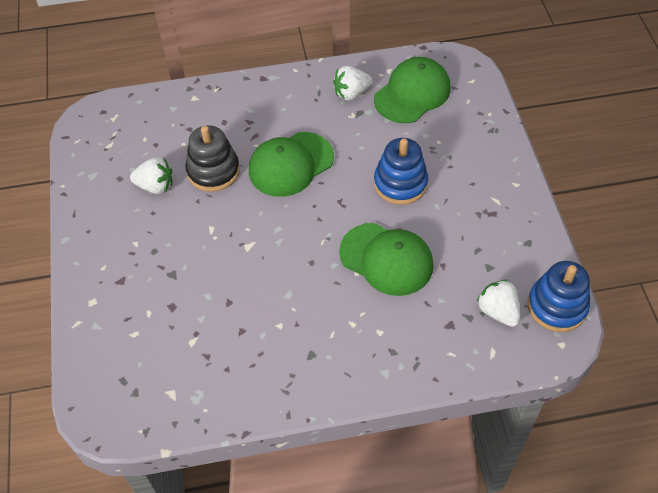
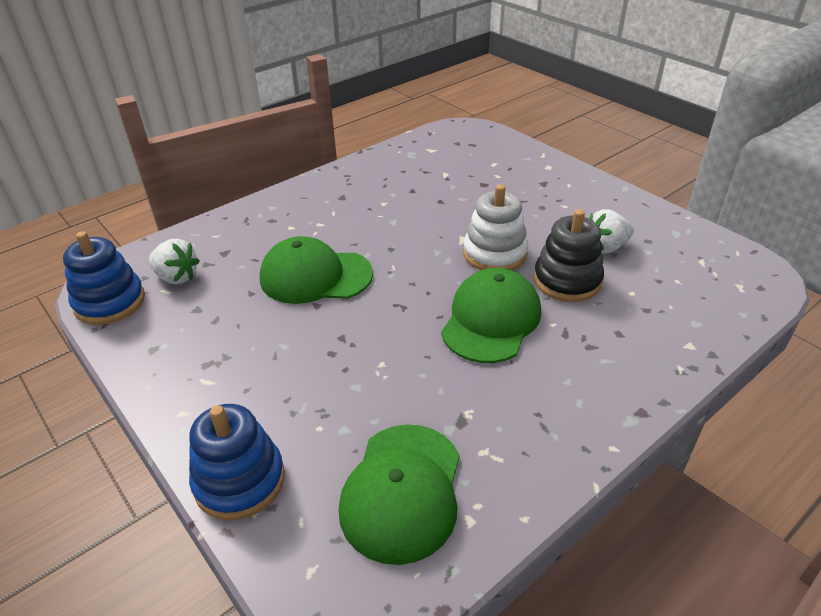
camera: 150 degrees right, 15 degrees down
white strawberry [333,66,373,101] -> none
blue stacking toy [374,138,428,205] -> blue stacking toy moved to [189,404,285,520]
none -> white stacking toy [463,184,528,271]

